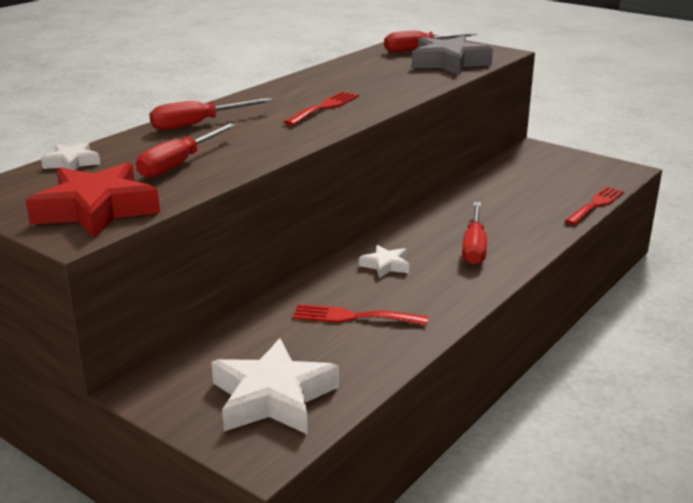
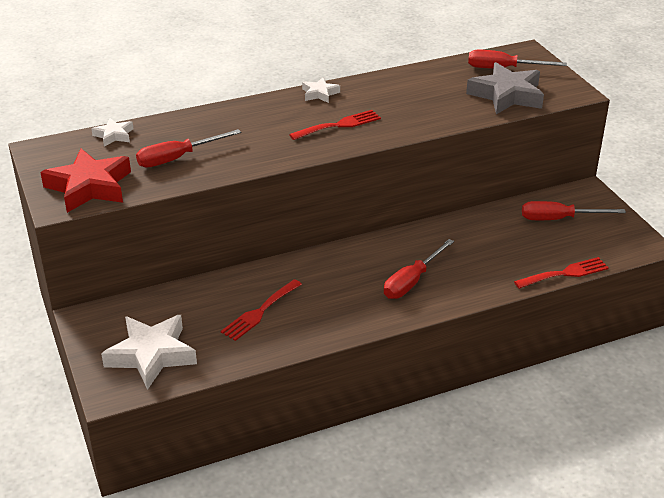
camera: 30 degrees right, 10 degrees up
red screwdriver [149,98,273,130] -> red screwdriver moved to [522,201,626,220]
red fork [293,304,428,326] -> red fork turned 90 degrees counterclockwise [221,279,302,341]
white star [359,245,409,278] -> white star moved to [302,77,340,103]

